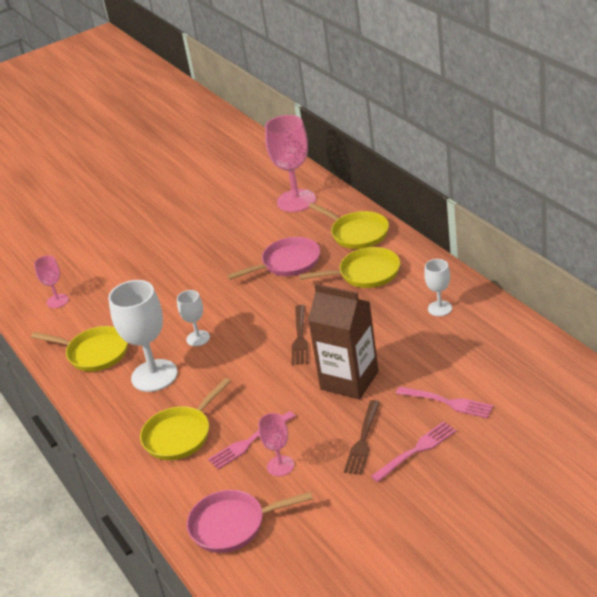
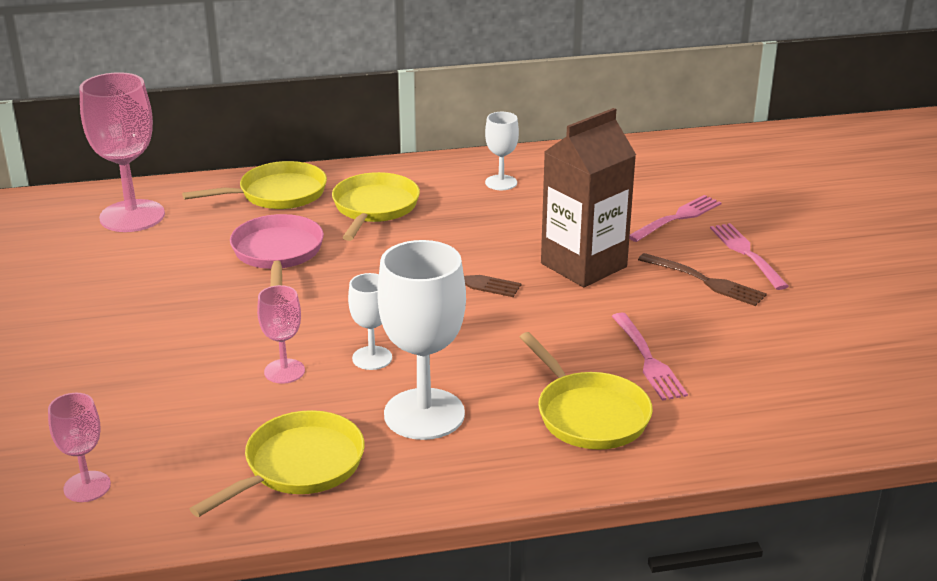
camera: 75 degrees left, 5 degrees down
pink pan [187,490,313,553] -> none
pink goblet [258,413,294,476] -> pink goblet moved to [257,285,305,384]

